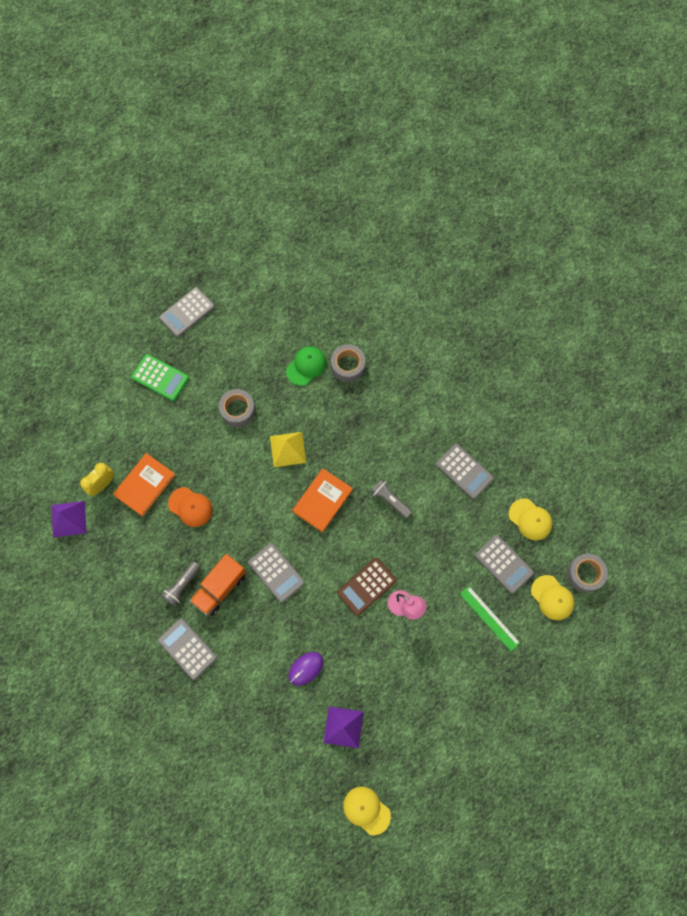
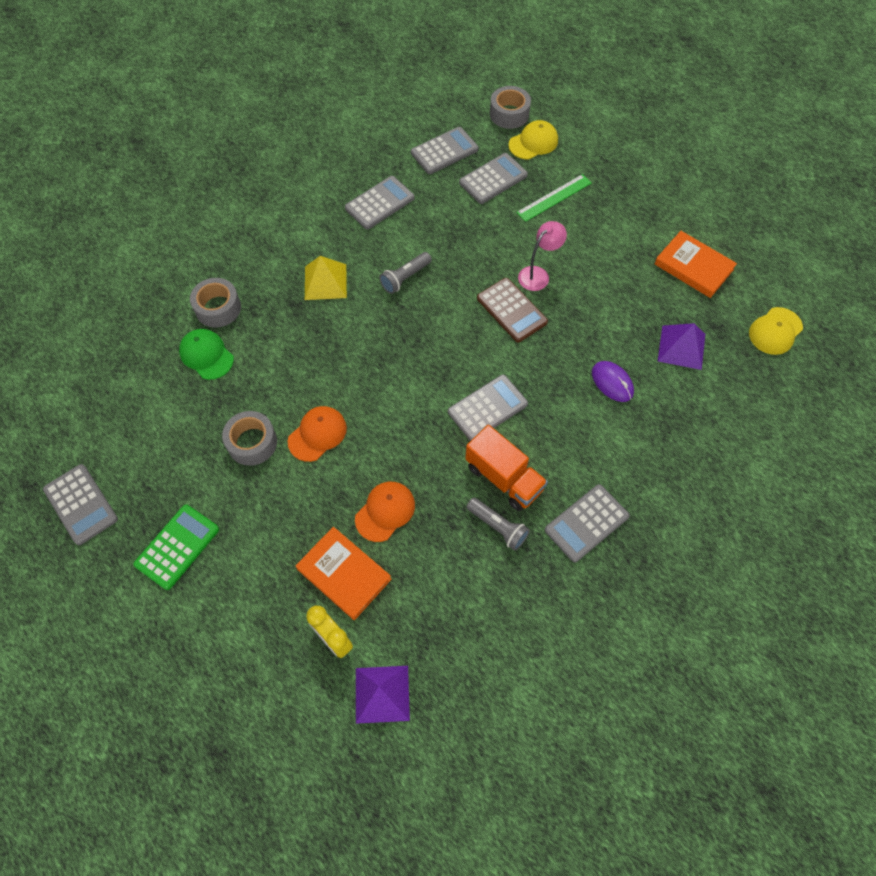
camera: 85 degrees left, 10 degrees down
yellow pyramid [270,432,306,467] -> yellow pyramid moved to [305,256,347,300]
orange book [292,469,352,532] -> orange book moved to [654,231,737,298]
yellow cap [509,498,552,541] -> grey calculator [411,127,479,174]
none -> orange cap [287,406,347,462]

